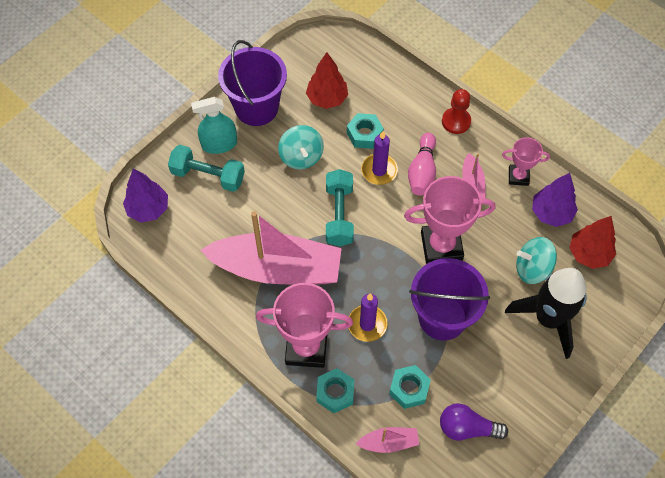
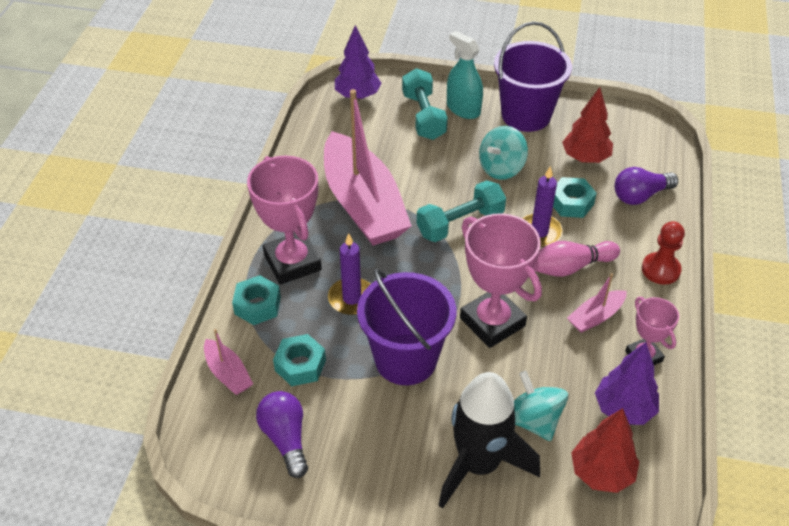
camera: 60 degrees right, 15 degrees down
none -> purple light bulb [615,167,678,205]

